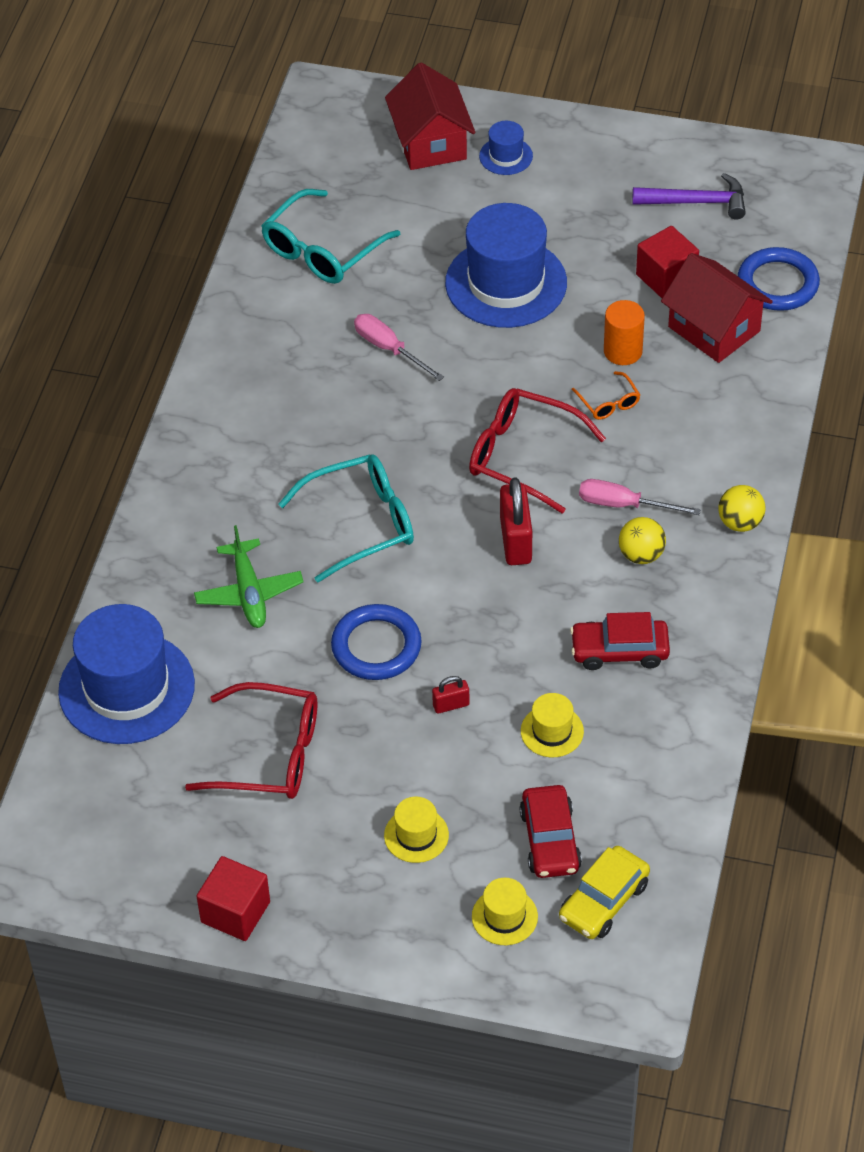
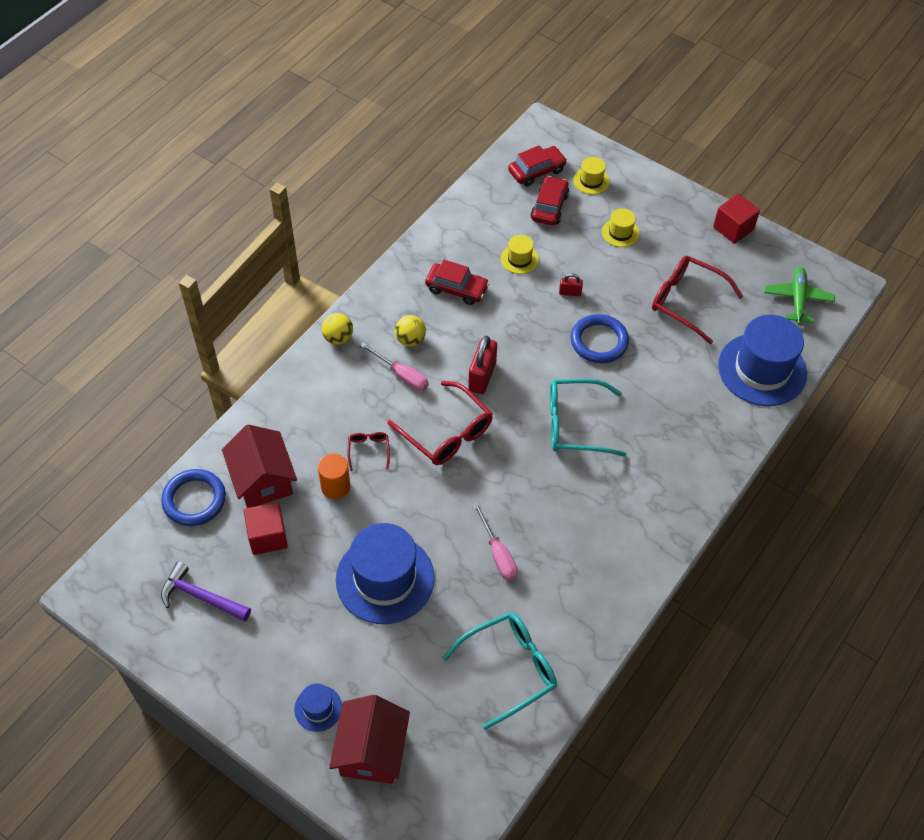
camera: 160 degrees left, 5 degrees up
green plane [194,525,304,628] -> green plane moved to [764,267,835,325]
yellow car [559,846,650,939] -> red car [508,145,567,186]
orange glasses [572,371,640,420] -> red glasses [348,432,390,471]

